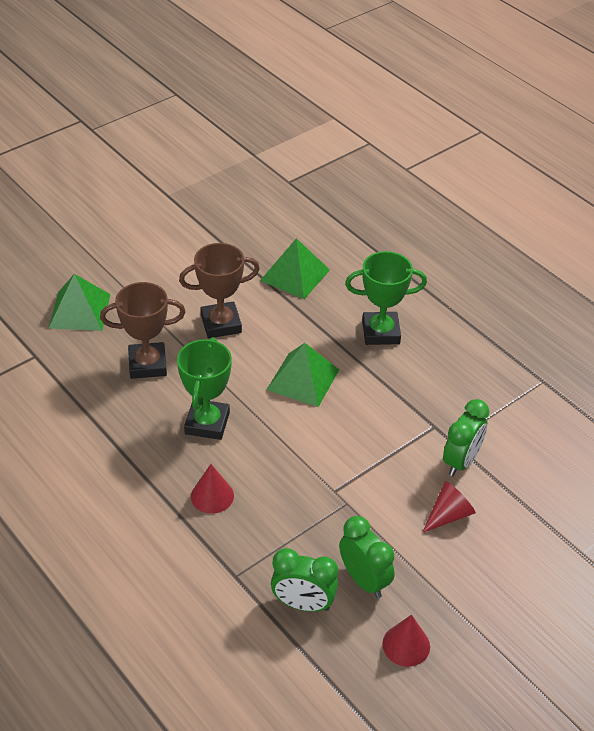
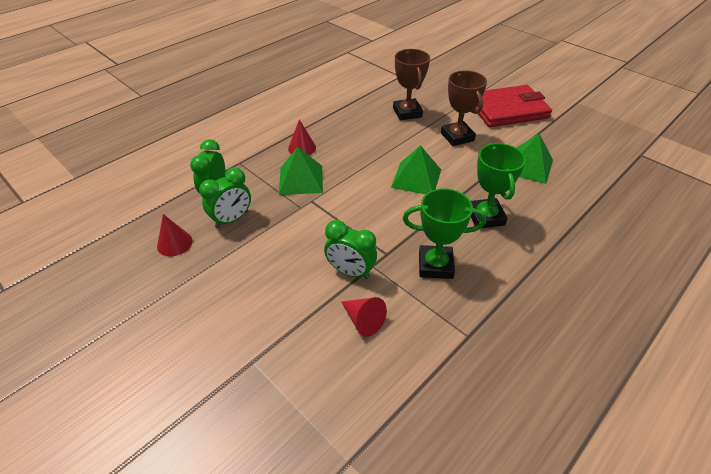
camera: 85 degrees right, 0 degrees up
green pyramid [49,274,110,331] -> green pyramid moved to [279,147,323,195]
green trophy [177,337,232,440] -> green trophy moved to [403,188,486,279]
red cone [422,481,476,533] -> red cone moved to [342,297,387,337]
none -> red wallet [475,85,552,127]

